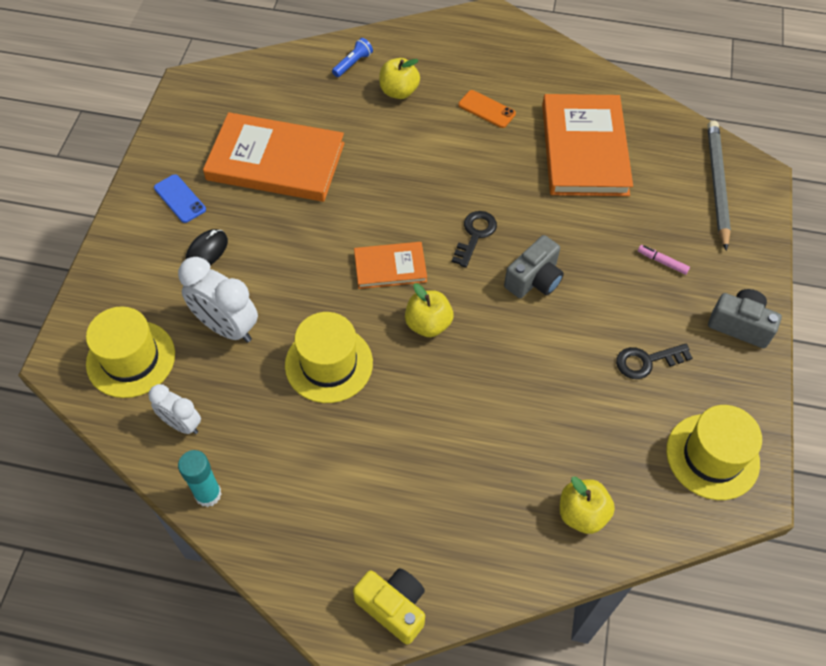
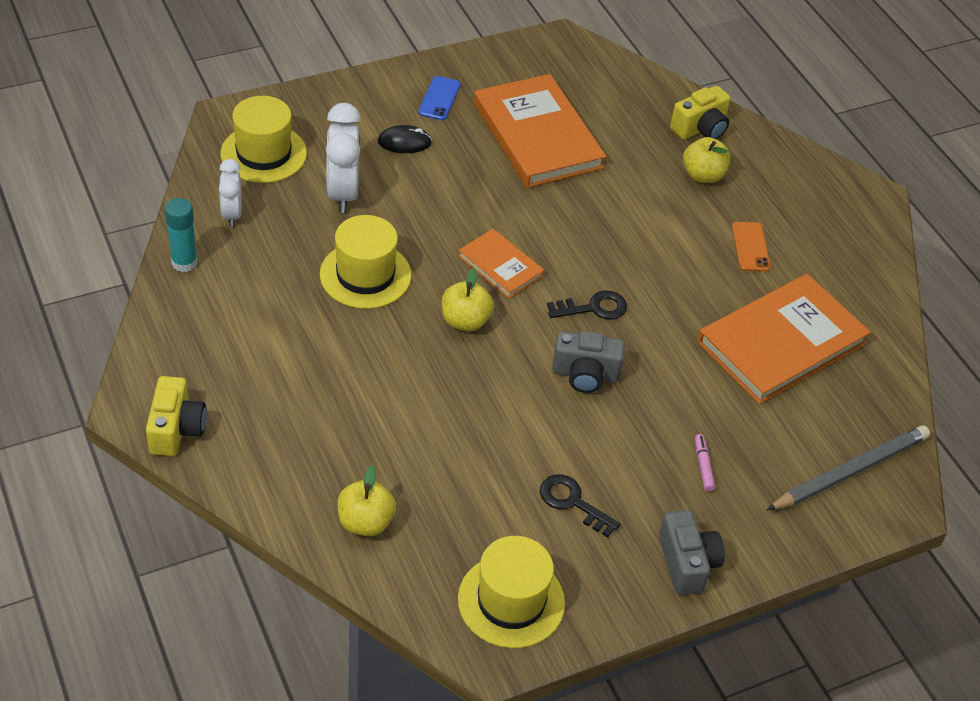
camera: 50 degrees right, 10 degrees down
blue flashlight [332,38,373,77] -> yellow camera [670,86,731,139]

